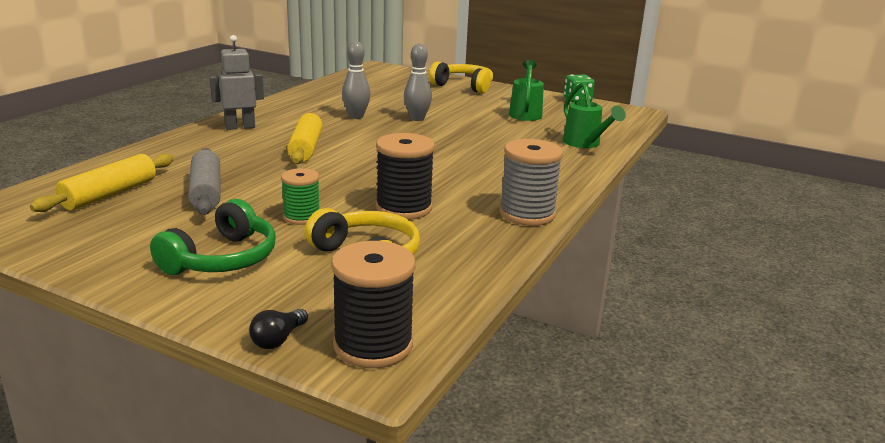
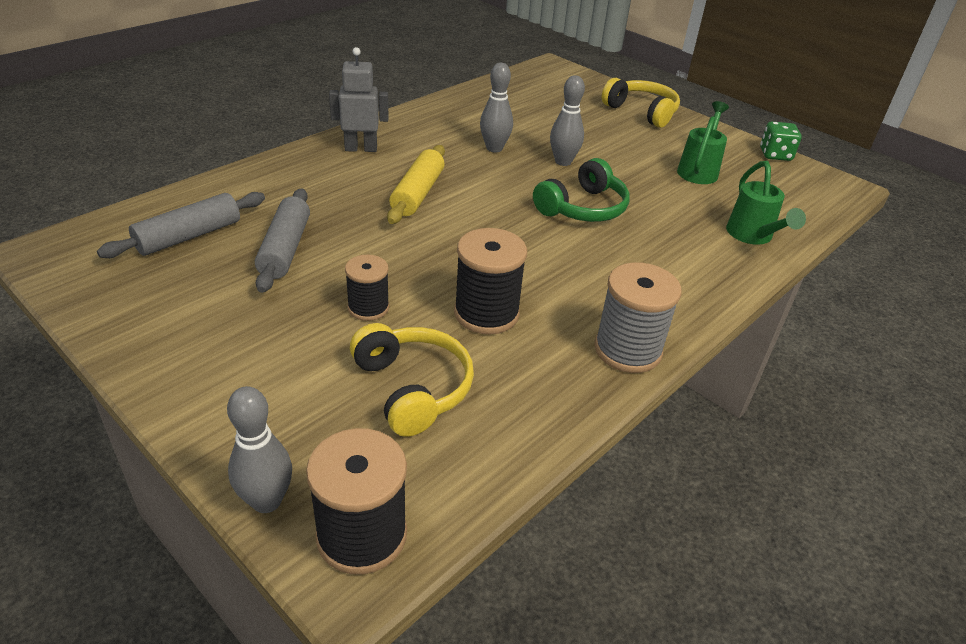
camera: 15 degrees right, 15 degrees up
yellow rolling pin [30,154,174,212] -> grey rolling pin [97,192,265,258]
green headphones [150,199,276,275] -> green headphones moved to [533,158,630,222]
black light bulb [249,309,308,349] -> grey bowling pin [227,386,292,513]
green spool [281,168,320,225] -> black spool [345,255,389,321]

